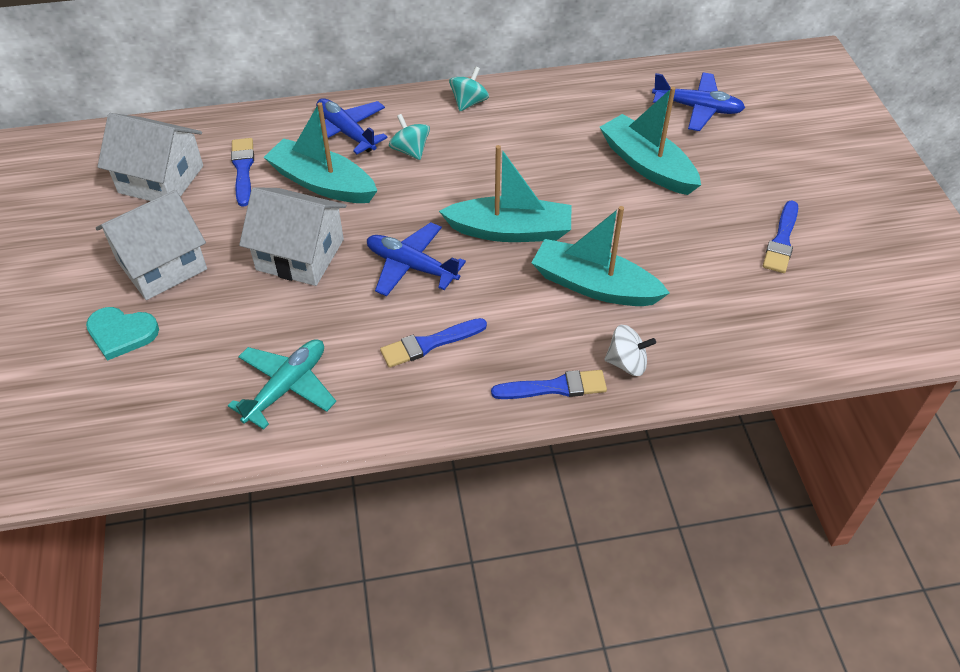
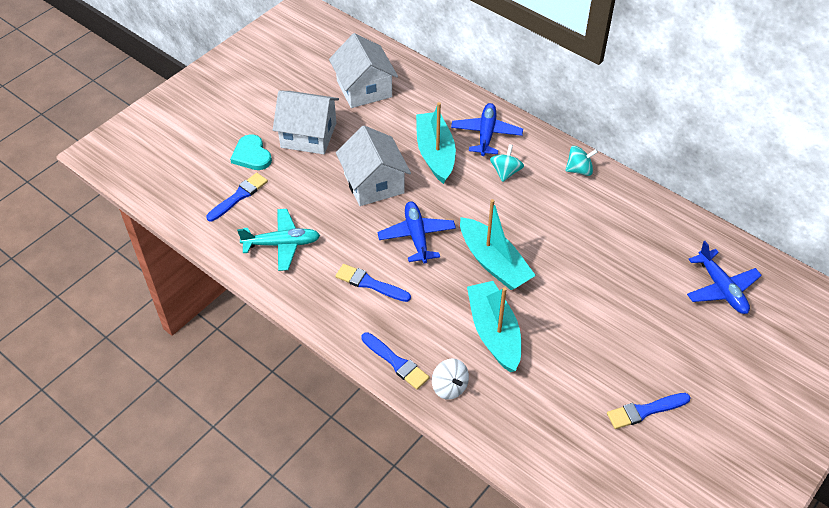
camera: 50 degrees right, 0 degrees up
blue brush [231,138,254,207] -> blue brush moved to [206,173,268,221]
turquoise boat [600,87,701,195] -> none

